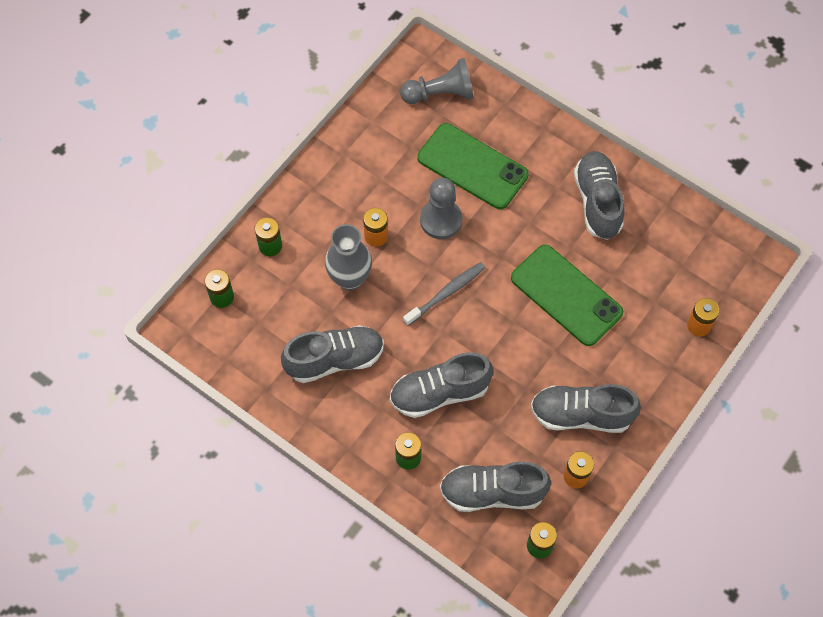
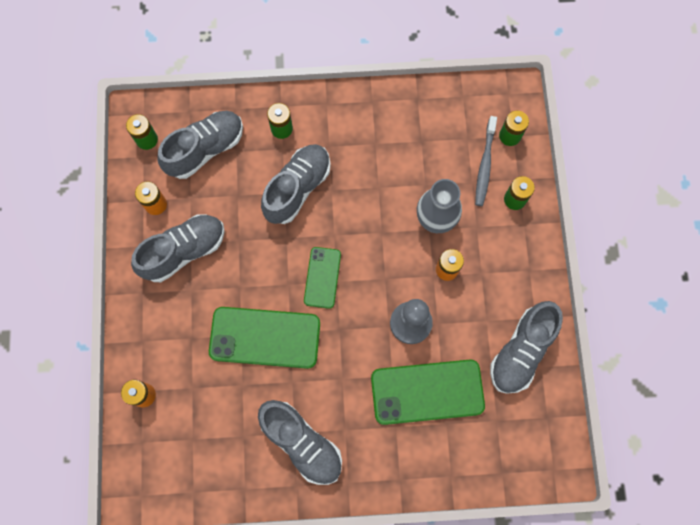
camera: 140 degrees right, 10 degrees up
grey shoe [281,325,384,383] -> grey shoe moved to [490,301,563,394]
grey pawn [400,58,474,104] -> none
grey toothbrush [403,262,485,326] -> grey toothbrush moved to [475,116,497,206]
none -> green phone [304,247,341,309]

